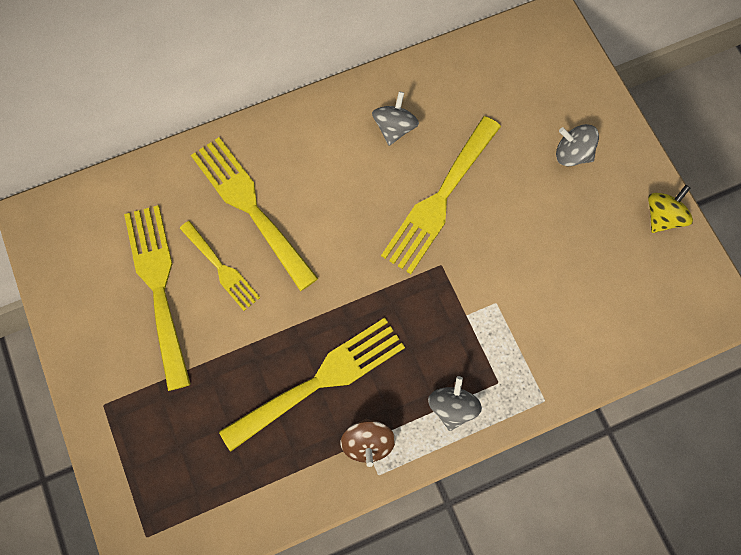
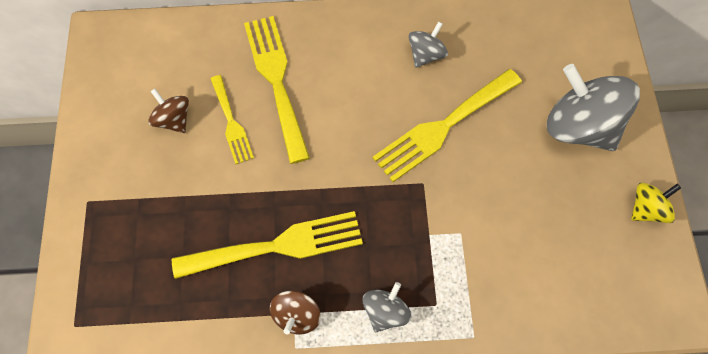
camera: 20 degrees right, 5 degrees down
yellow fork [124,205,191,391] -> brown spinning top [148,89,189,133]
grey spinning top [556,124,599,166] -> grey spinning top [547,64,640,151], size x1.98

